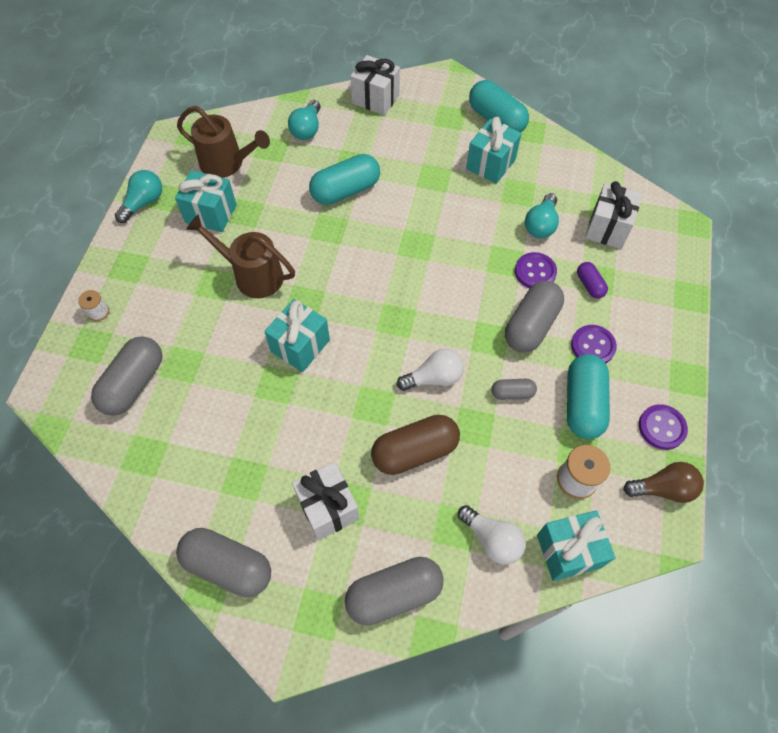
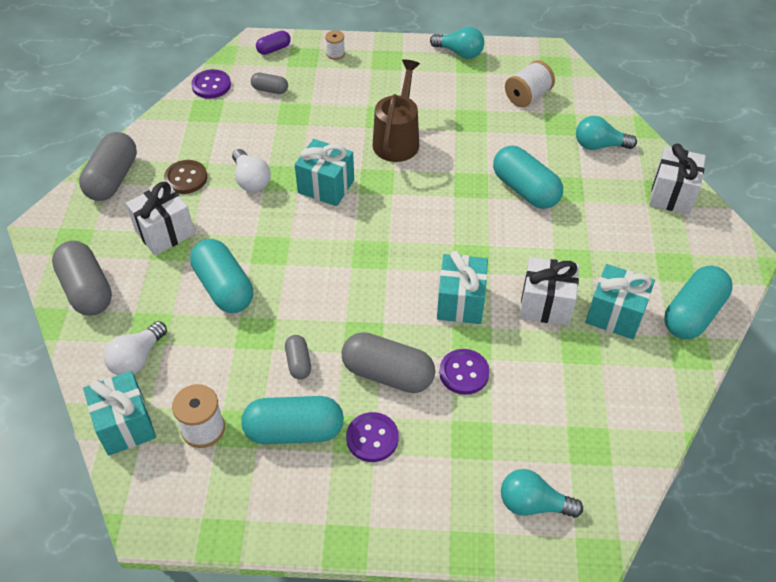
camera: 80 degrees right, 10 degrees down
grey capsule [91,336,163,416] -> grey capsule [251,73,288,94], size x0.52
turquoise gift [175,170,237,232] -> turquoise gift moved to [437,251,488,324]
brown watering can [177,106,270,178] -> white spool [505,60,555,107]
brown capsule [371,415,460,475] -> turquoise capsule [190,239,253,313]
white light bulb [397,349,464,391] -> white light bulb moved to [232,149,271,192]
turquoise light bulb [525,193,559,238] -> turquoise light bulb moved to [501,469,583,518]
purple capsule [577,262,608,299] -> purple capsule moved to [256,31,291,55]
white gift [585,181,642,249] -> white gift moved to [520,257,579,326]
brown light bulb [623,462,704,503] -> none
purple button [639,404,688,450] -> purple button moved to [191,69,231,99]
none -> brown button [164,160,207,194]

